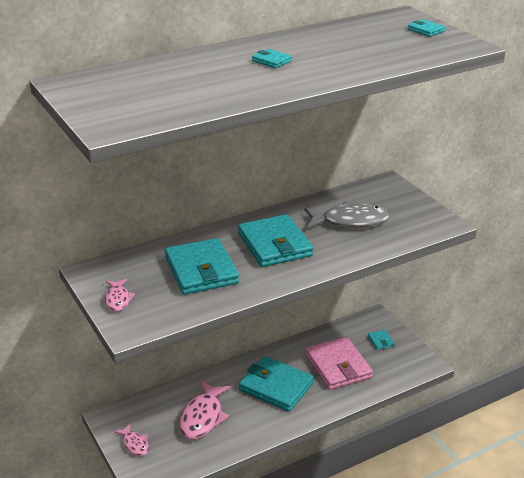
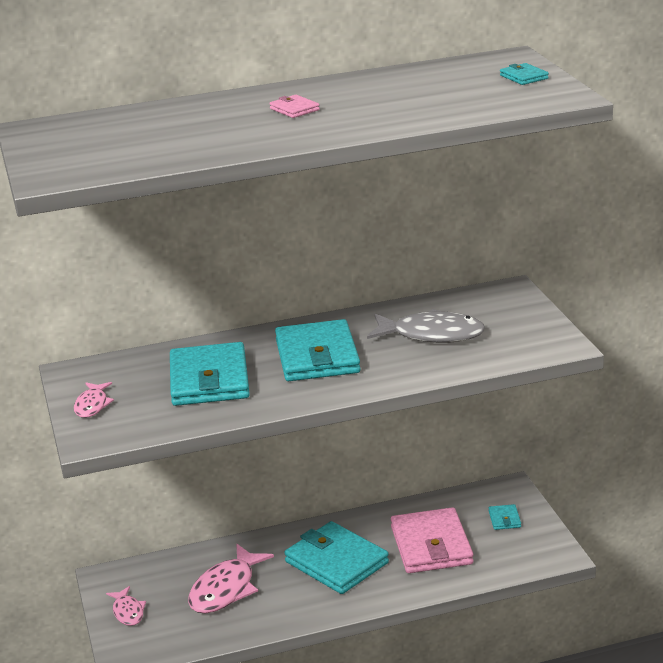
camera: 15 degrees right, 5 degrees down
turquoise wallet [252,49,292,68] -> pink wallet [269,95,320,118]

